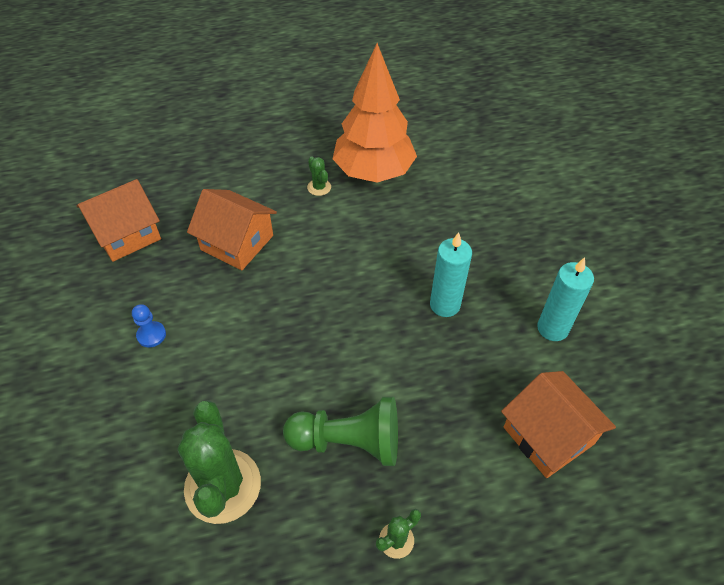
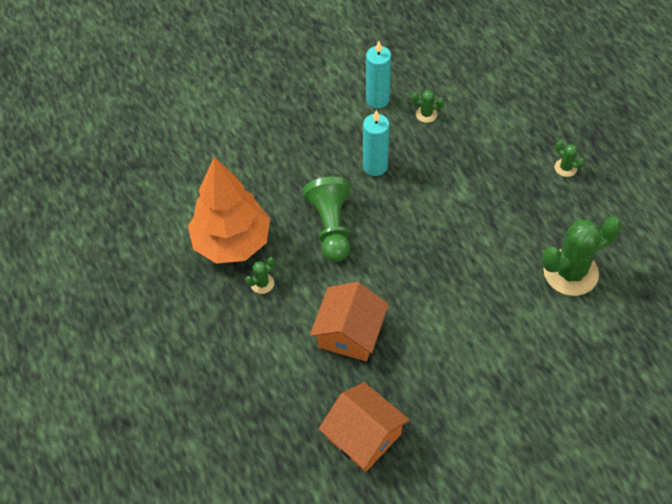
camera: 100 degrees left, 5 degrees up
blue pawn [132,304,166,348] -> none
green pawn [283,397,398,466] -> green pawn moved to [303,177,351,262]
orange house [501,371,616,478] -> none
none -> green cactus [412,90,444,123]

